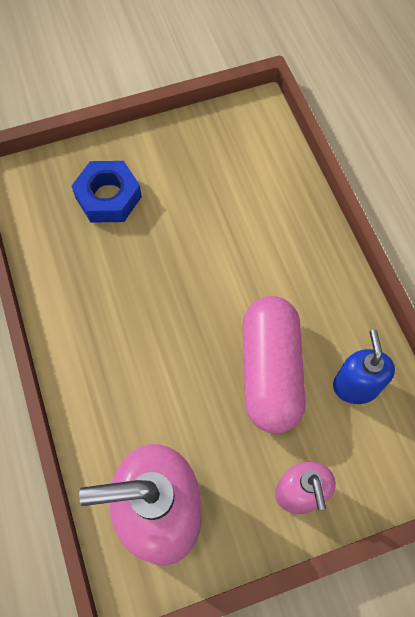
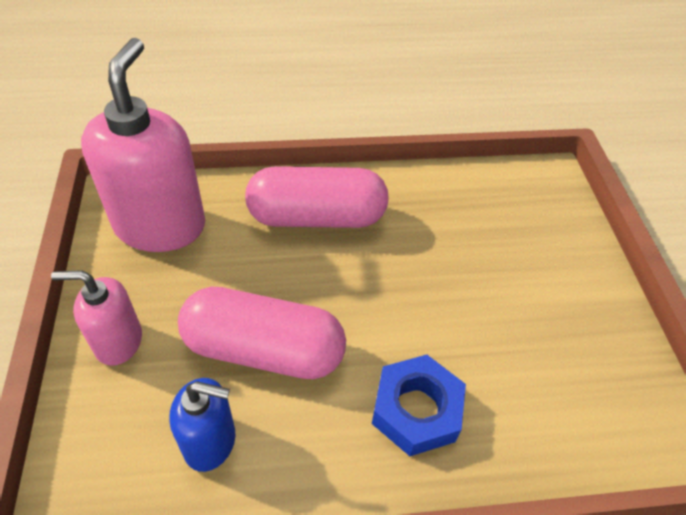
camera: 100 degrees right, 15 degrees down
blue nut [72,161,142,223] -> blue nut moved to [372,355,466,456]
none -> pink capsule [245,166,389,228]

